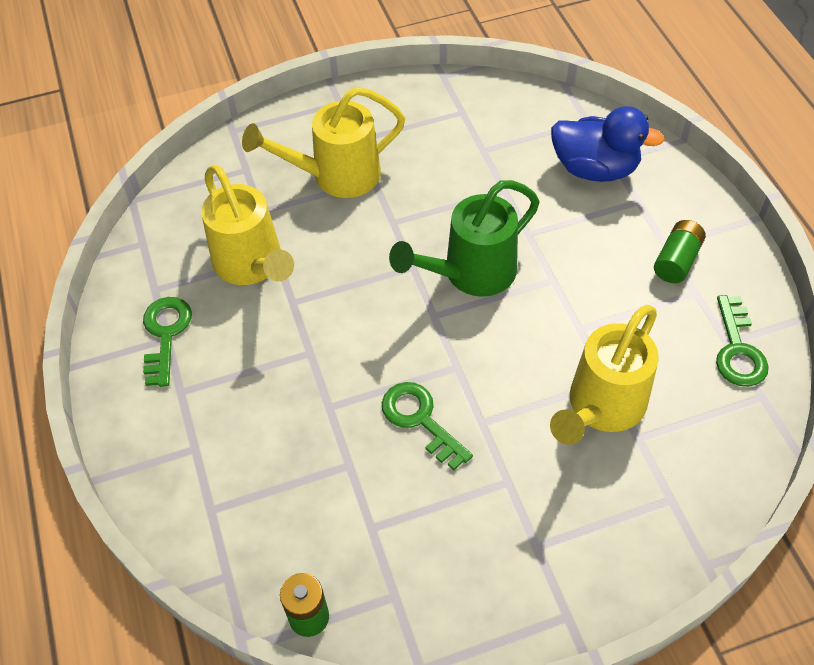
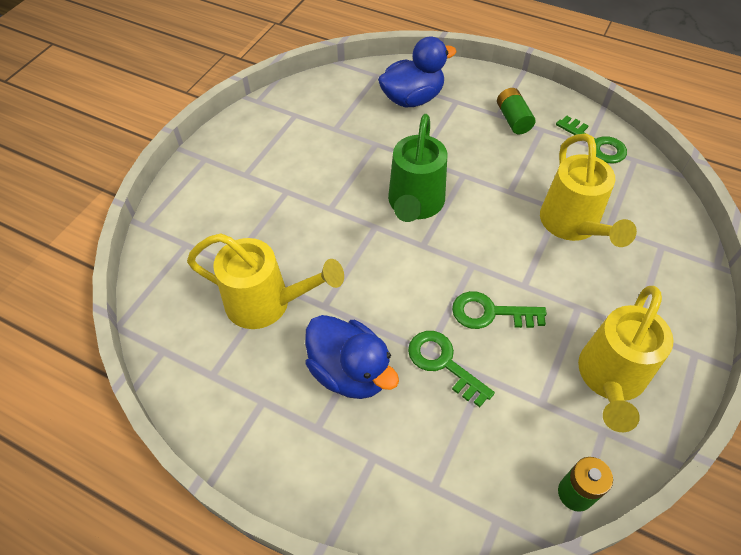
camera: 45 degrees left, 0 degrees up
green key [143,297,192,387] -> green key moved to [408,331,495,407]
yellow watering can [242,87,405,198] -> yellow watering can moved to [578,286,674,432]
none -> blue duck [305,315,399,399]

